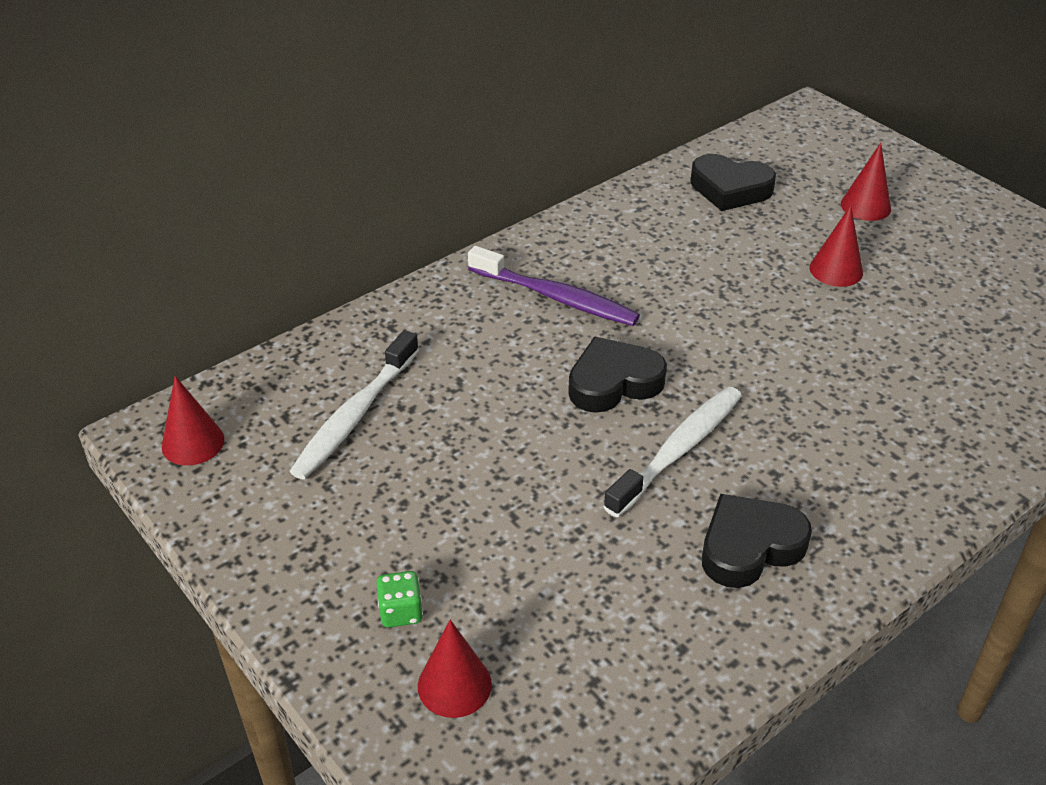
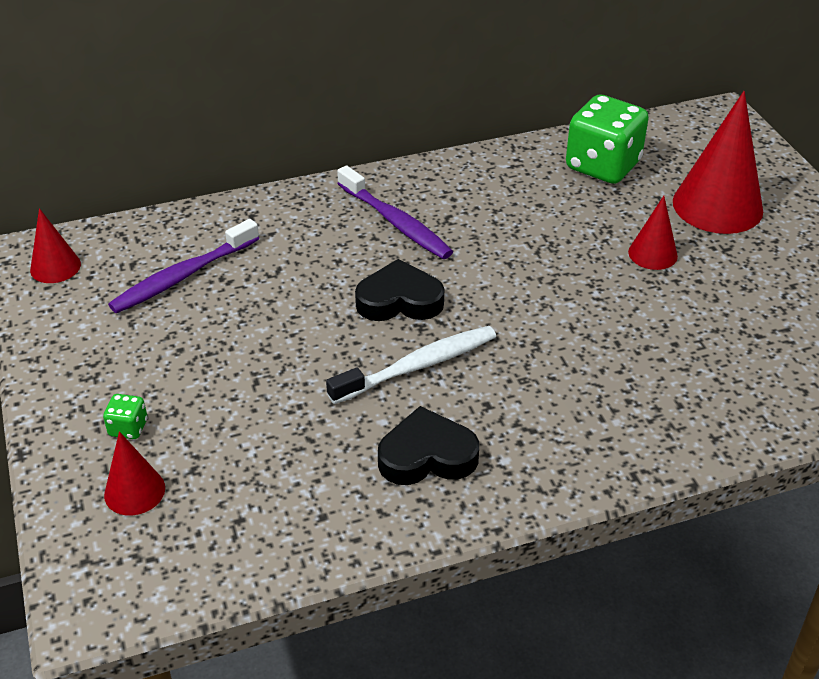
camera: 20 degrees right, 0 degrees up
white toothbrush [290,330,419,479] -> purple toothbrush [108,219,259,313]
black heart [690,154,776,211] -> green dice [566,95,649,184]
red cone [841,143,891,221] -> red cone [673,91,763,234], size x1.92

